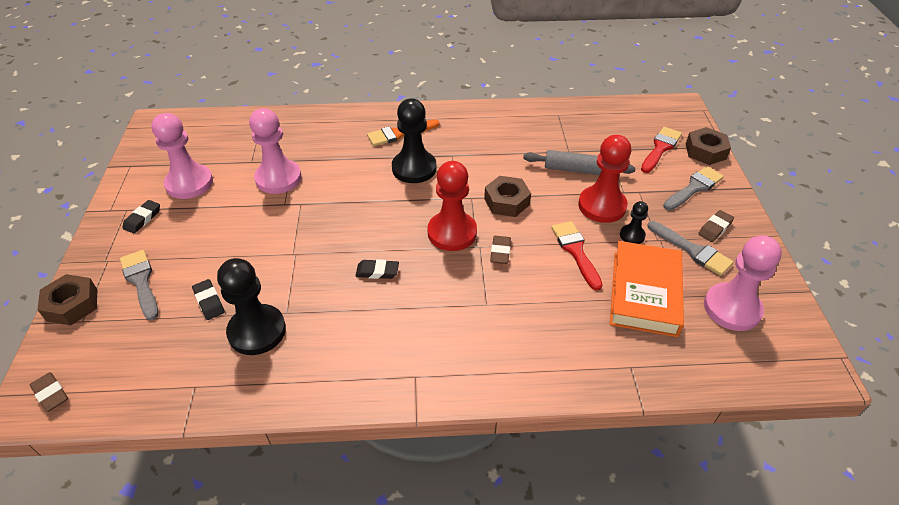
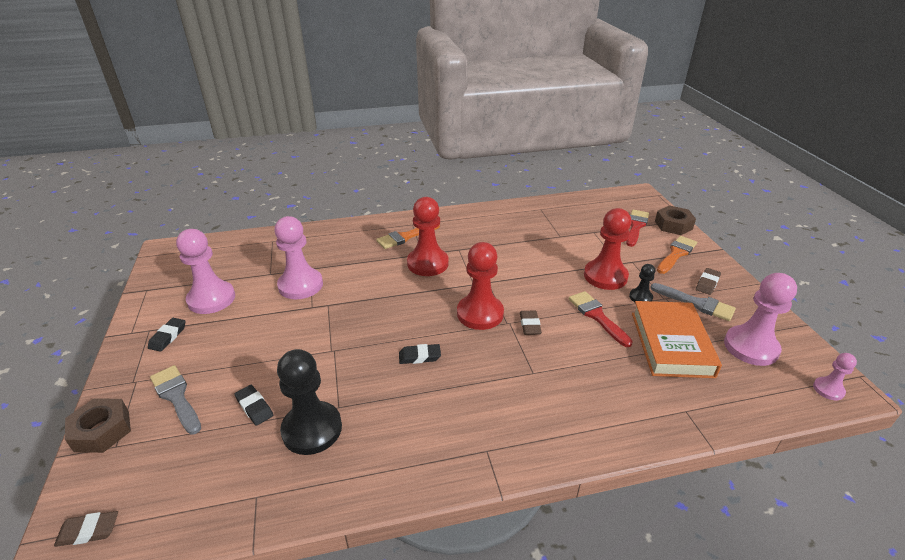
camera: 10 degrees left, 10 degrees down
brown eraser [30,372,68,412] -> brown eraser turned 45 degrees counterclockwise [54,511,118,547]
black pawn [392,98,437,183] -> red pawn [407,197,449,276]
brown nut [484,176,531,217] -> none
grey rolling pin [523,150,635,175] -> none
grey brush [663,166,724,210] -> orange brush [657,236,697,274]
none -> pink pawn [813,353,857,400]

